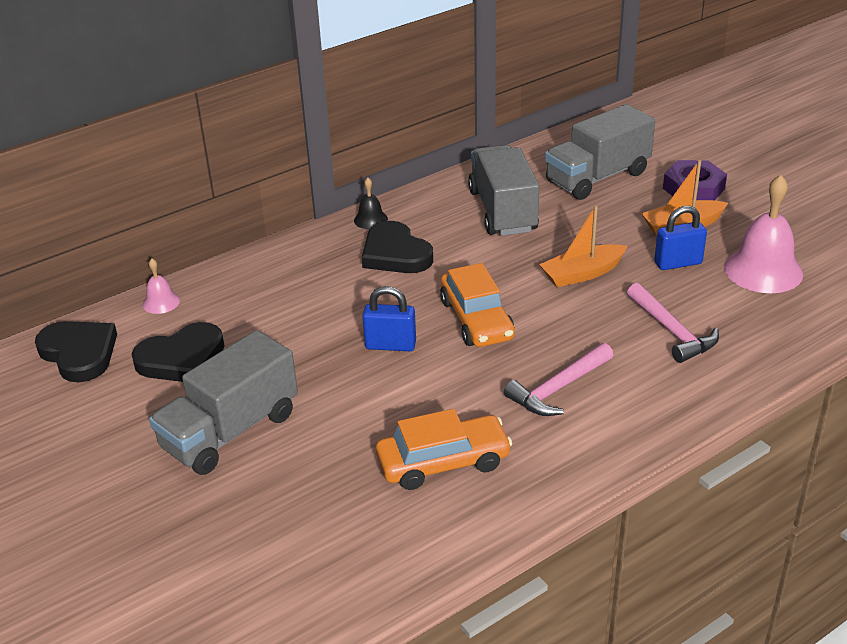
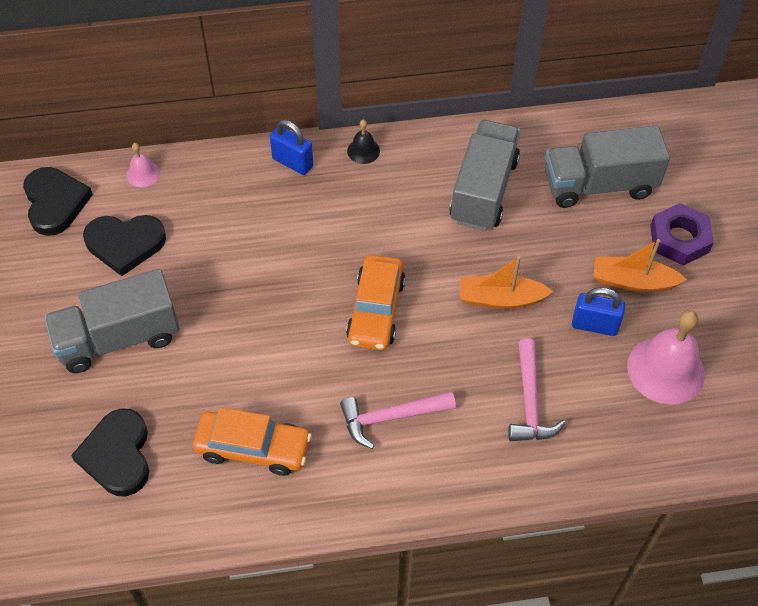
camera: 25 degrees right, 20 degrees up
black heart [362,221,433,273] -> black heart moved to [71,408,149,497]
blue padlock [362,286,416,351] -> blue padlock moved to [270,120,314,175]

